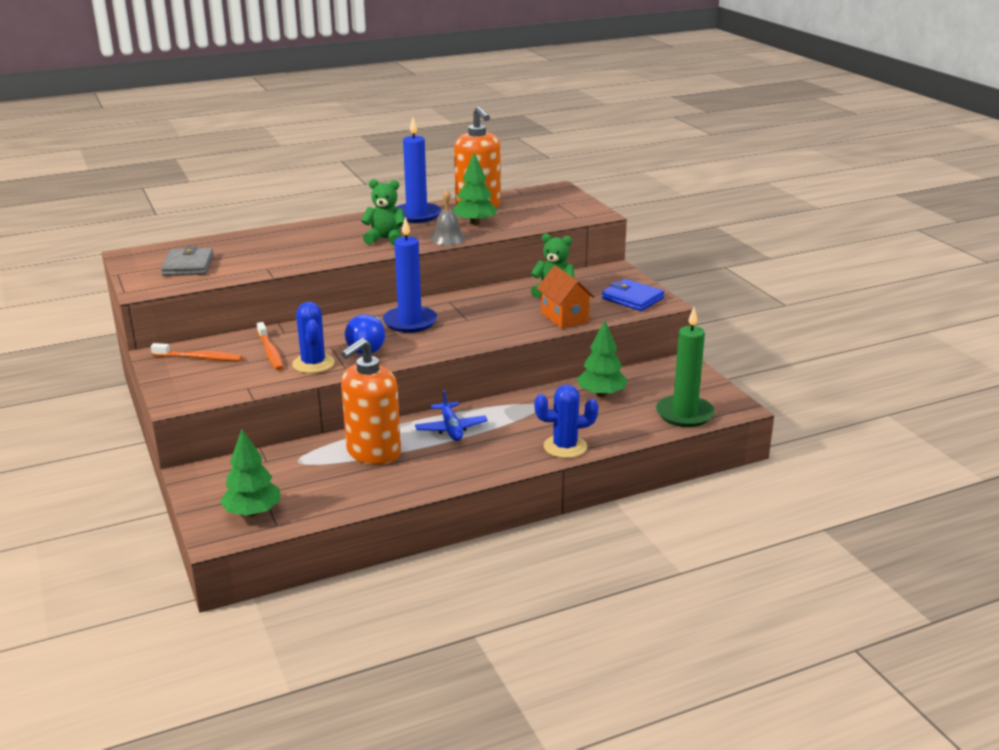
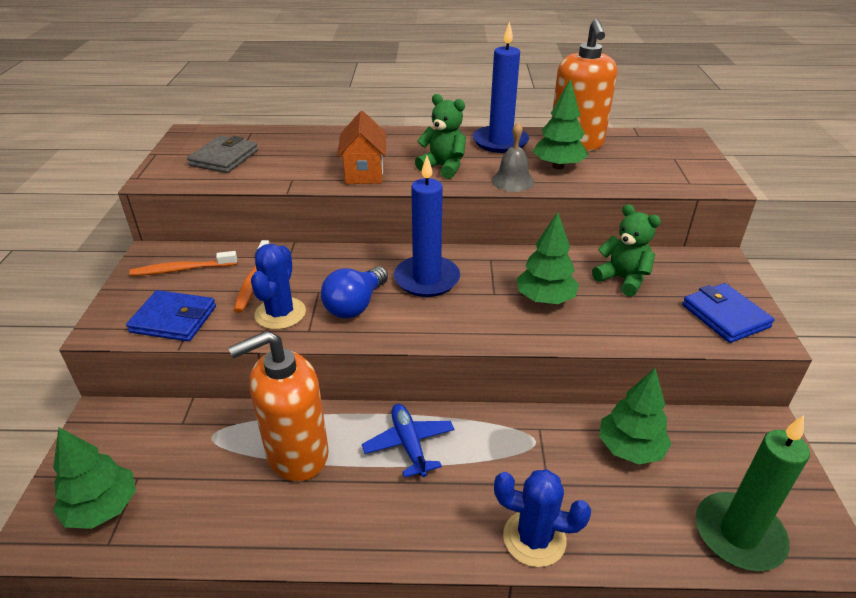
camera: 25 degrees right, 10 degrees up
orange toothbrush [151,343,242,361] -> orange toothbrush turned 135 degrees clockwise [129,251,237,276]
blue plane [415,389,488,441] -> blue plane turned 150 degrees clockwise [362,404,455,478]
orange house [537,265,595,329] -> orange house moved to [337,111,386,184]
none -> blue wallet [126,290,216,342]
none -> green tree [516,212,579,304]

